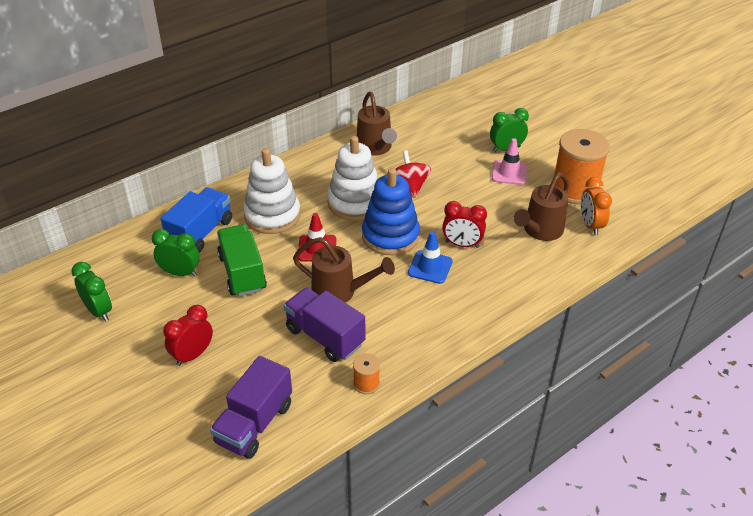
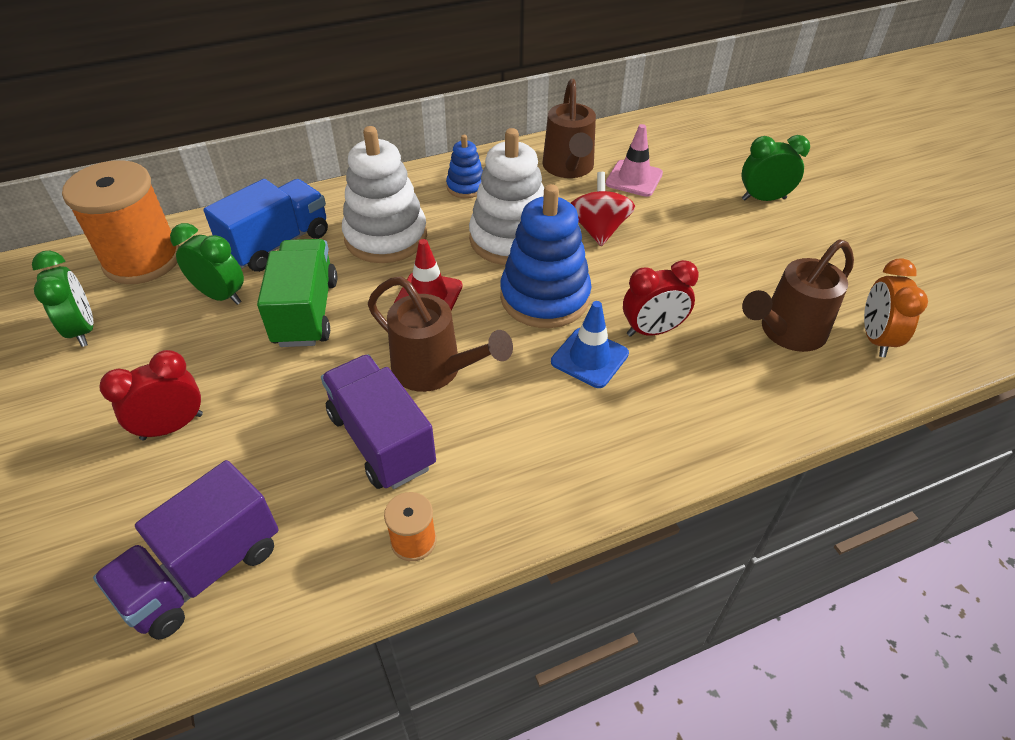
camera: 15 degrees right, 5 degrees up
red clock [442,201,487,248] -> red clock turned 45 degrees counterclockwise [623,260,699,337]
pink traffic cone [492,138,527,185] -> pink traffic cone moved to [605,124,663,197]
orange spool [554,129,610,204] -> orange spool moved to [62,160,179,284]
none -> blue stacking toy [446,135,483,198]

